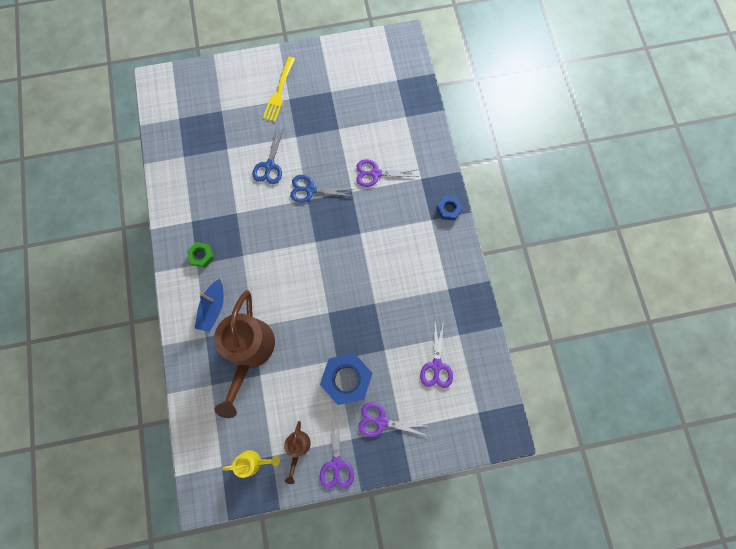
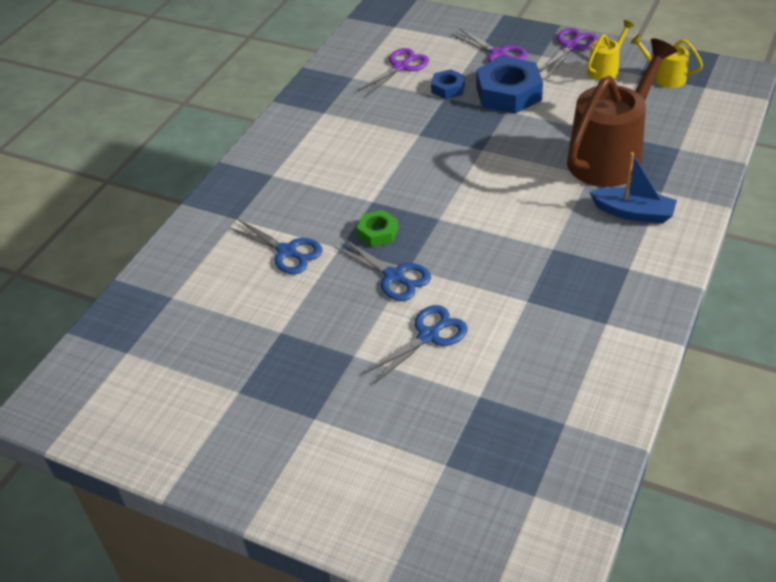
camera: 140 degrees left, 30 degrees down
green nut [187,242,214,268] -> green nut moved to [357,210,398,247]
blue boat [195,279,224,332] -> blue boat turned 60 degrees clockwise [589,152,677,224]
yellow fork [263,56,295,122] -> none
brown watering can [284,421,311,484] -> yellow watering can [587,20,634,81]
purple scissors [356,159,419,187] -> blue scissors [229,219,323,274]
blue nut [436,196,463,220] -> blue nut moved to [431,69,465,99]

